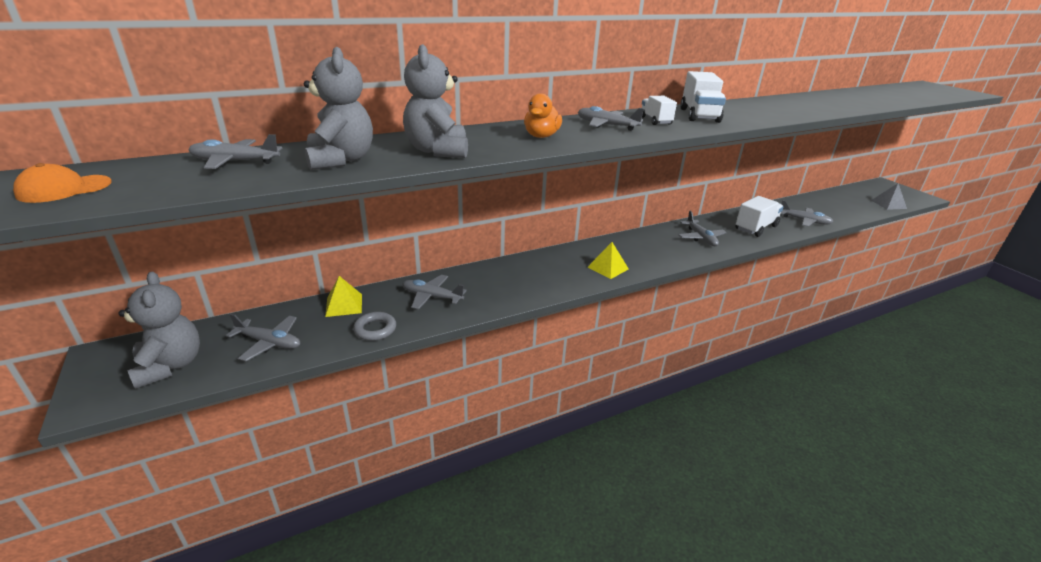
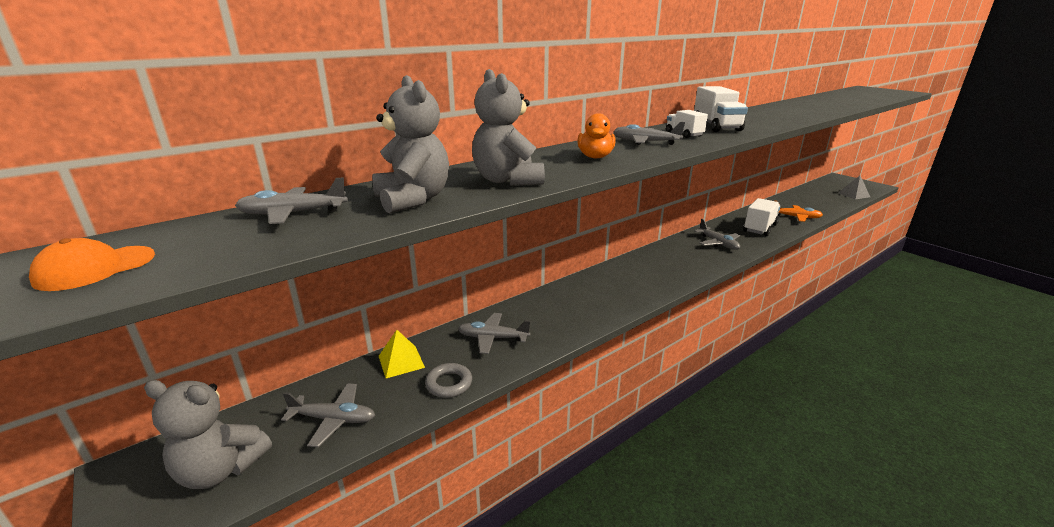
camera: 10 degrees left, 5 degrees down
grey teddy bear [118,271,200,389] -> grey teddy bear turned 135 degrees clockwise [144,380,272,489]
yellow pyramid [588,242,629,279] -> none
grey plane [781,200,833,227] -> orange plane [774,200,823,222]

